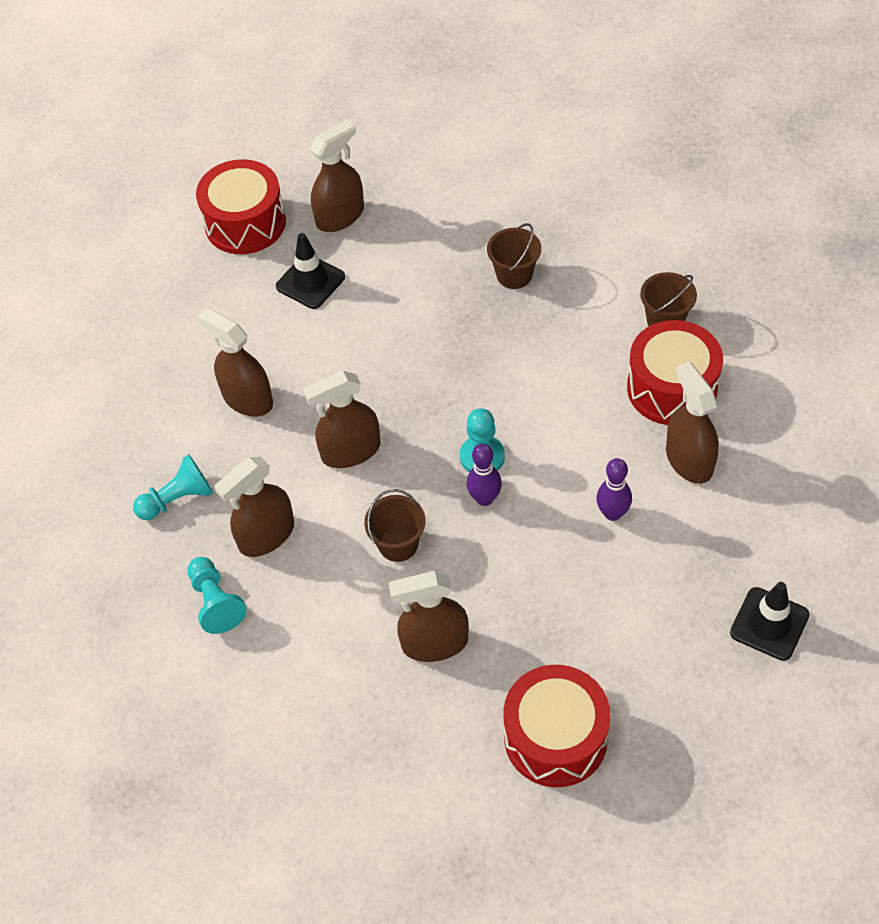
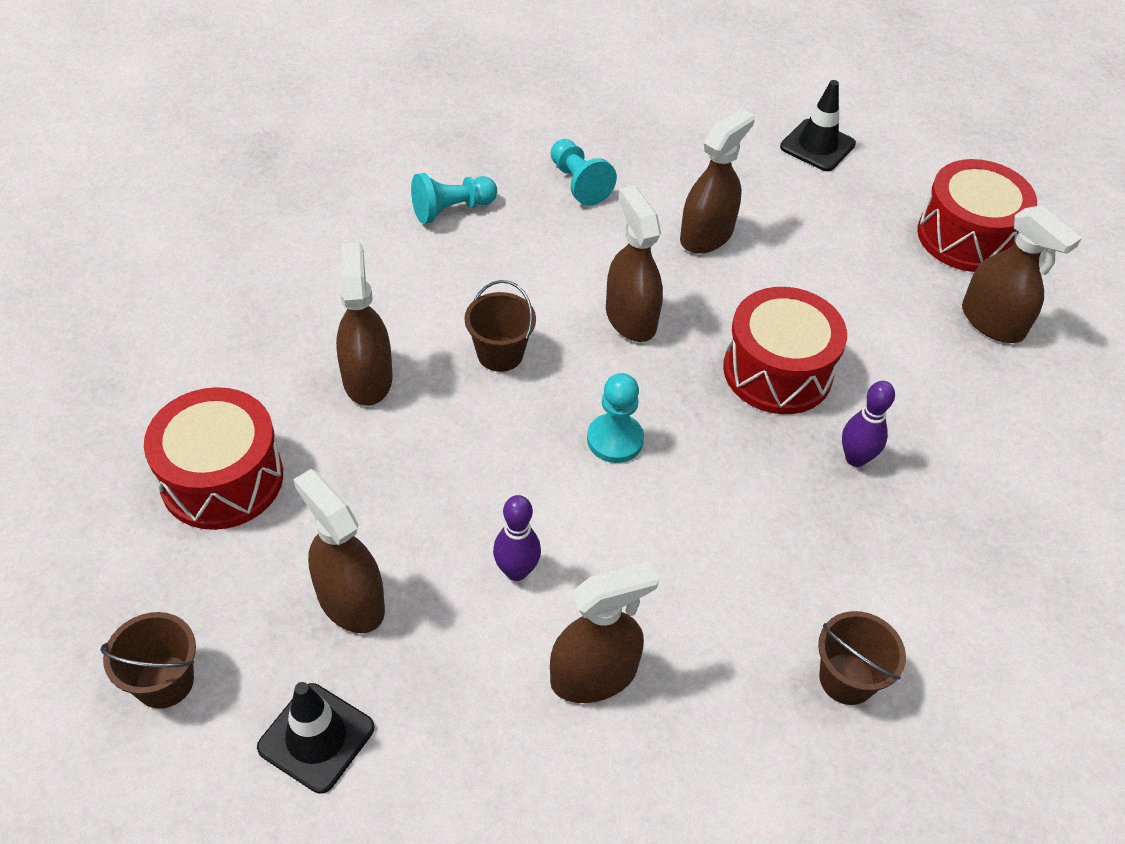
camera: 85 degrees right, 5 degrees down
brown spray bottle [214,457,294,557] -> brown spray bottle moved to [293,469,385,633]
black traffic cone [276,233,345,309] -> black traffic cone moved to [780,80,856,171]
purple bowling pin [467,443,502,506] -> purple bowling pin moved to [842,381,895,467]
brown bucket [487,223,541,289] -> brown bucket moved to [100,612,196,709]
red drum [627,320,723,425] -> red drum moved to [723,287,847,414]

